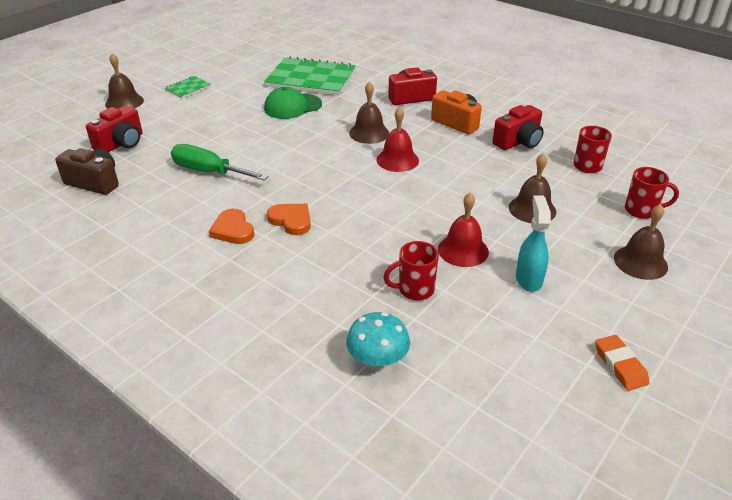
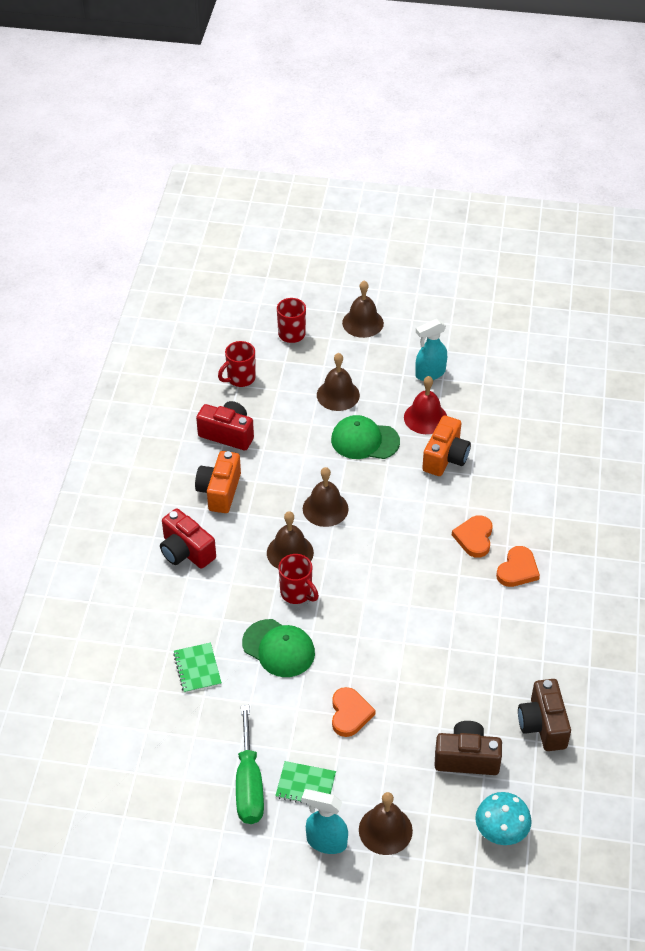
camera: 120 degrees left, 10 degrees up
red camera [86,106,143,152] -> brown camera [434,721,502,775]
green screwdriver [171,144,268,181] -> green screwdriver moved to [236,705,264,824]
green notebook [264,56,356,96] -> green notebook [173,643,222,693], size x0.46
turquoise mushroom [346,312,410,371] -> turquoise mushroom moved to [475,792,532,845]
red bell [377,107,419,172] -> brown bell [303,467,349,527]
red mug [383,241,439,300] -> red mug moved to [279,554,319,604]
orange eraser [595,335,650,391] -> none
none -> turquoise spray bottle [302,789,348,854]
none -> green cap [331,415,400,459]
none -> orange heart [332,687,376,737]
none -> orange camera [422,415,471,476]

